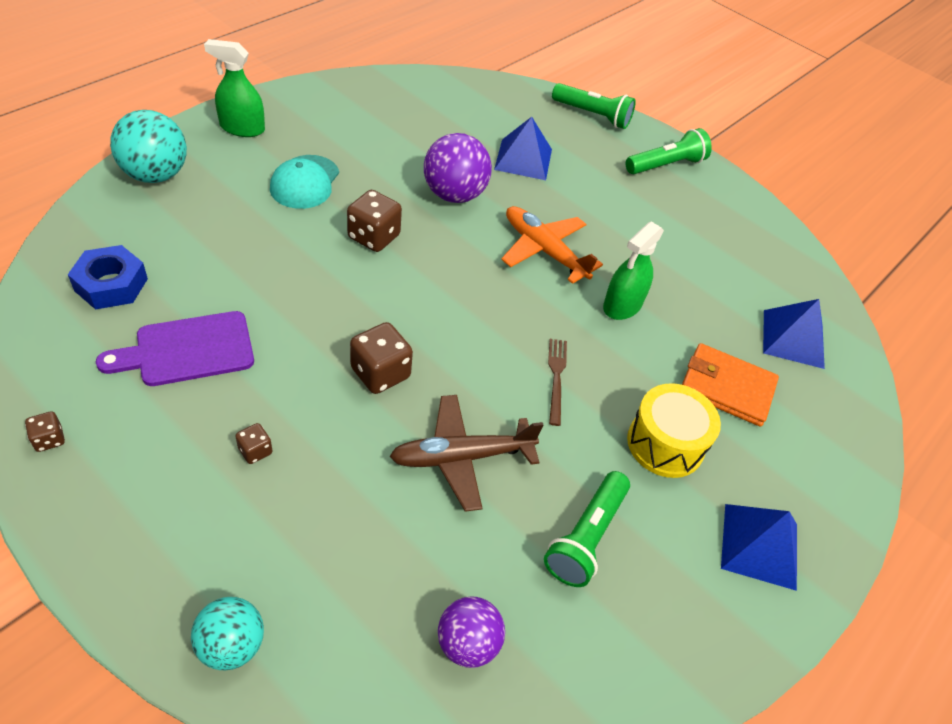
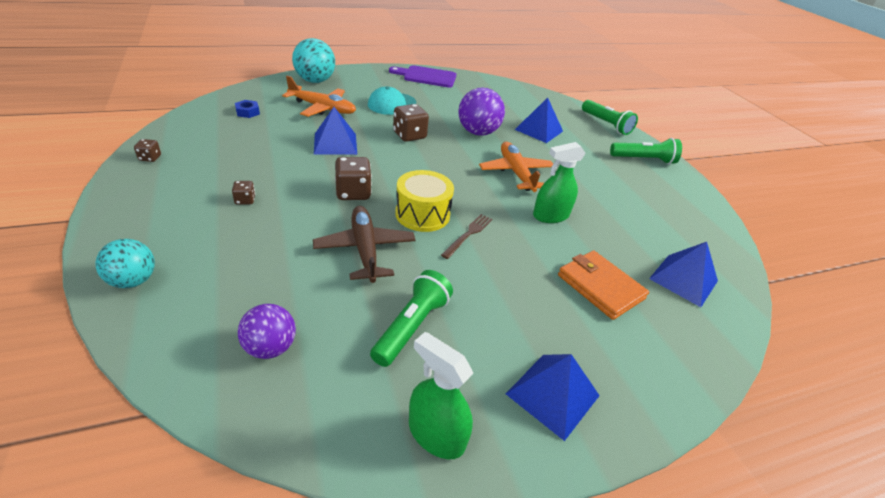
camera: 30 degrees right, 10 degrees down
blue nut [68,245,148,310] -> blue nut [235,100,260,118], size x0.59
purple cutting board [96,311,254,386] -> purple cutting board moved to [389,65,456,88]
green spray bottle [204,39,265,137] -> green spray bottle moved to [409,332,473,459]
brown plane [389,395,543,512] -> brown plane turned 60 degrees clockwise [313,206,416,283]
green flashlight [544,471,630,587] -> green flashlight turned 150 degrees clockwise [370,270,453,367]
yellow drum [627,383,721,478] -> yellow drum moved to [395,170,454,232]
none -> orange plane [282,76,356,117]
none -> blue pyramid [314,107,357,155]

